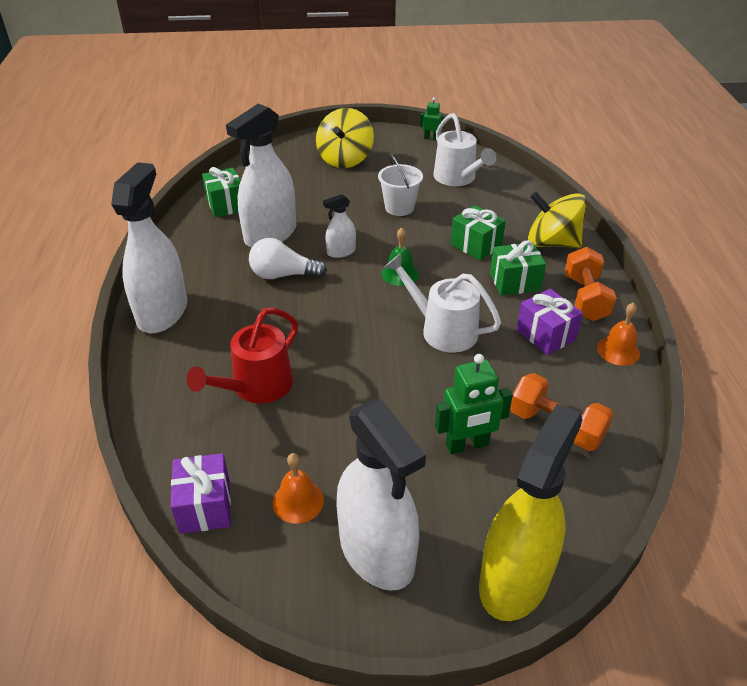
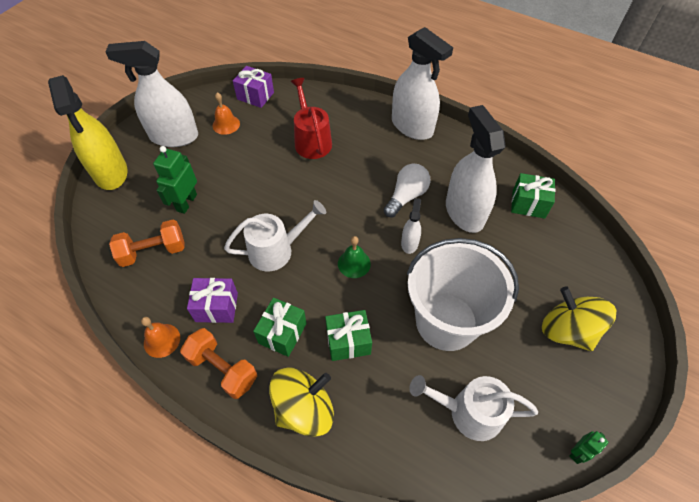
camera: 125 degrees right, 15 degrees up
white bucket [378,154,423,216] -> white bucket [407,238,519,351], size x2.01

